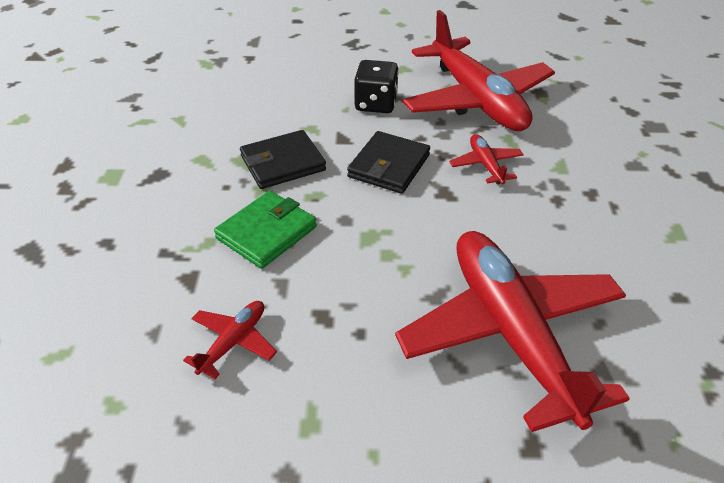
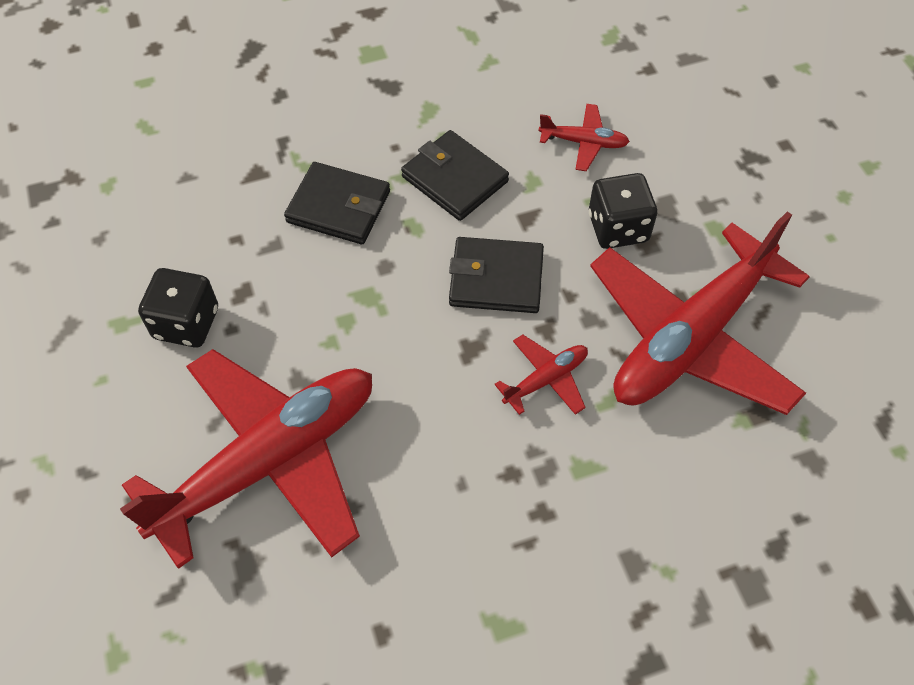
camera: 70 degrees right, 15 degrees up
red plane [183,301,277,379] -> red plane moved to [538,104,630,171]
green wallet [214,191,317,269] -> black wallet [284,162,390,244]
none -> black dice [138,268,218,348]

